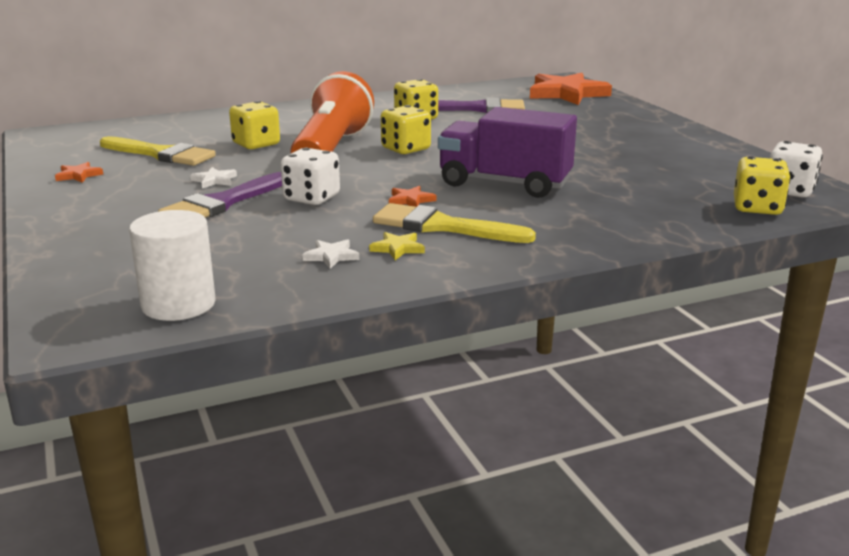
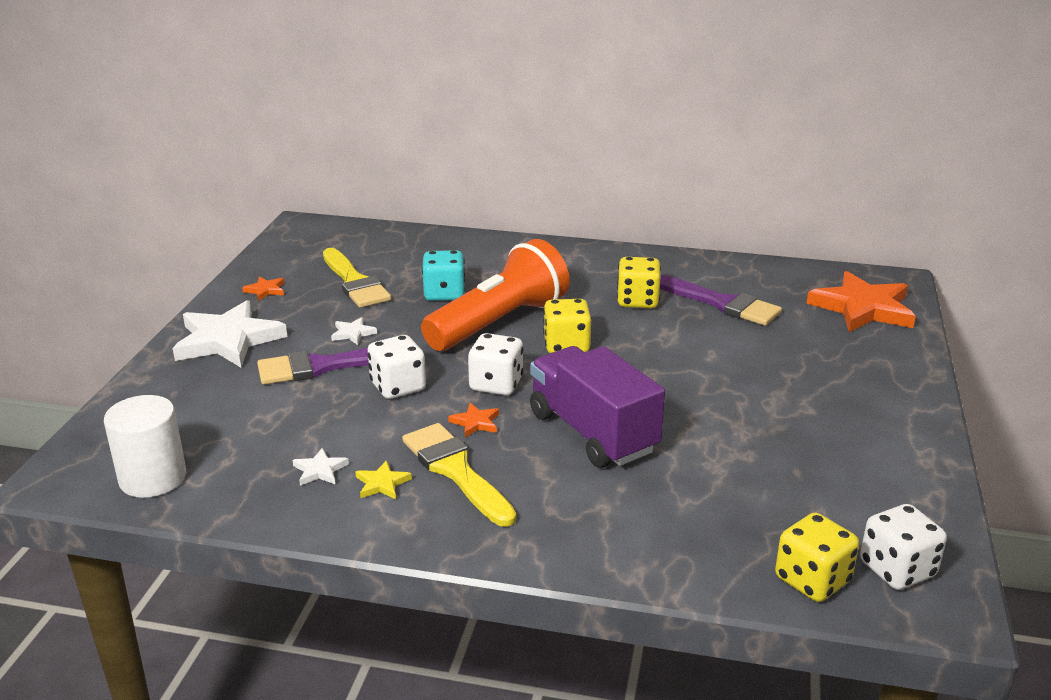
camera: 35 degrees right, 5 degrees up
yellow dice [229,101,280,149] -> turquoise dice [422,250,465,301]
none -> white star [173,300,287,368]
none -> white dice [468,333,524,395]

